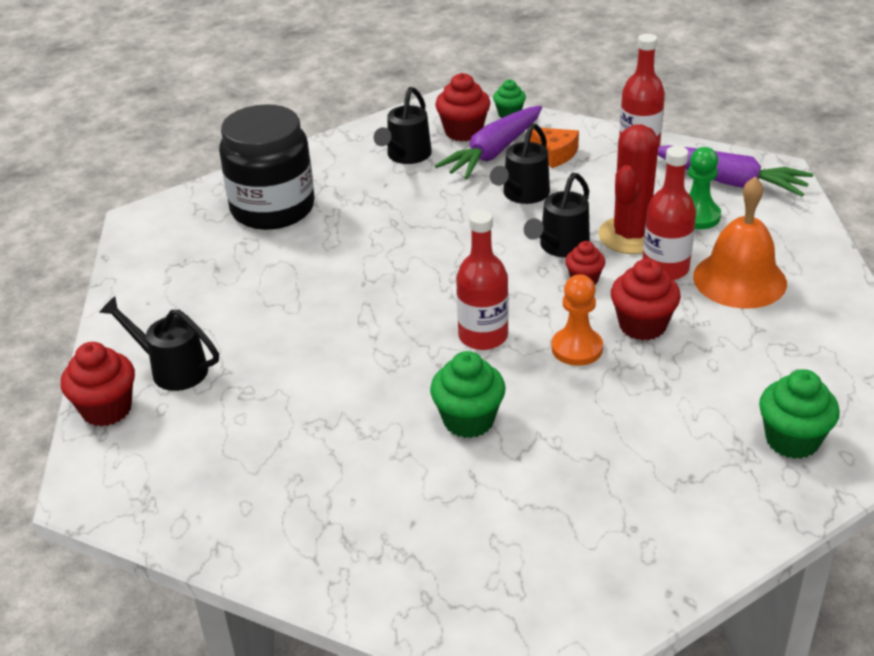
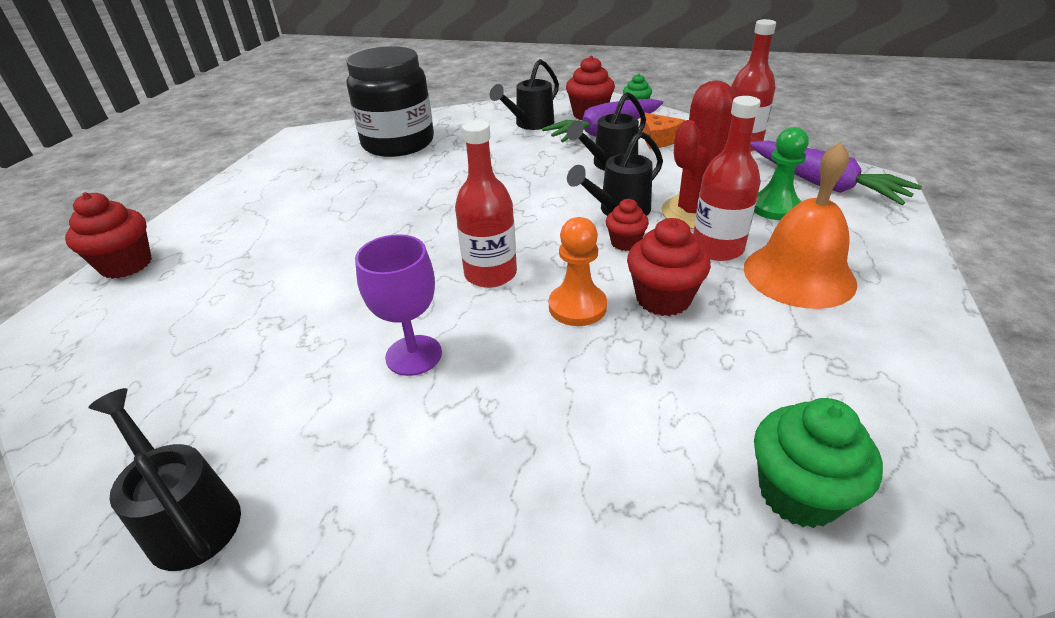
camera: 20 degrees right, 0 degrees up
black watering can [99,296,219,391] -> black watering can moved to [88,388,241,571]
green cupcake [430,351,506,438] -> purple goblet [355,234,442,376]

